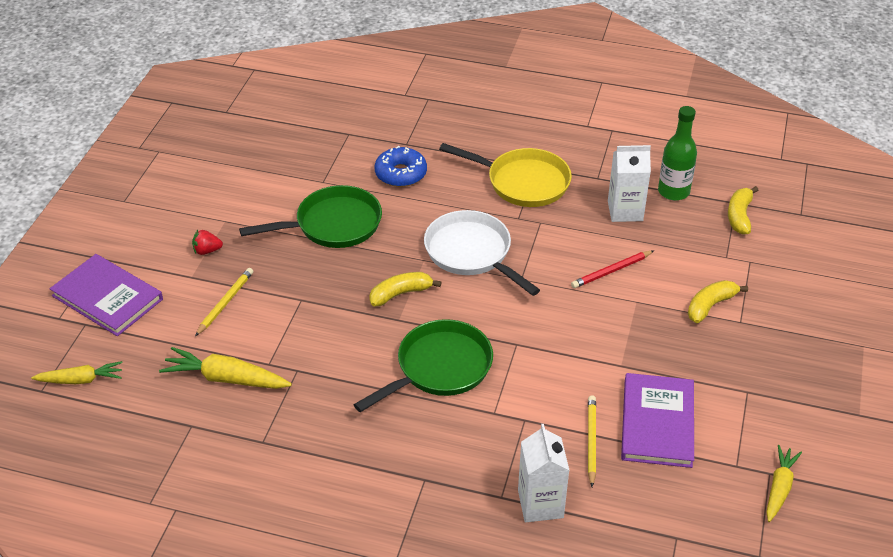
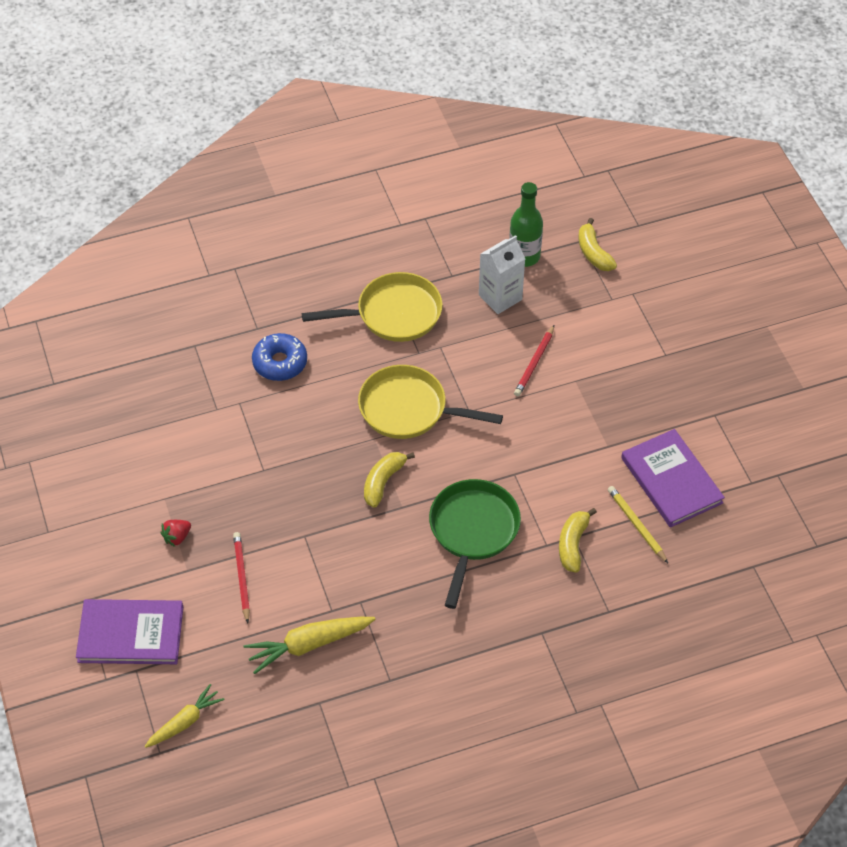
camera: 35 degrees left, 10 degrees up
yellow pencil [195,268,253,336] -> red pencil [233,532,250,623]
green pan [239,185,382,248] -> none
white pan [424,210,540,296] -> yellow pan [358,365,503,439]
white carton [518,424,570,522] -> none
yellow banana [688,280,748,323] -> yellow banana moved to [559,508,597,573]
yellow carrot [766,445,802,522] -> none

